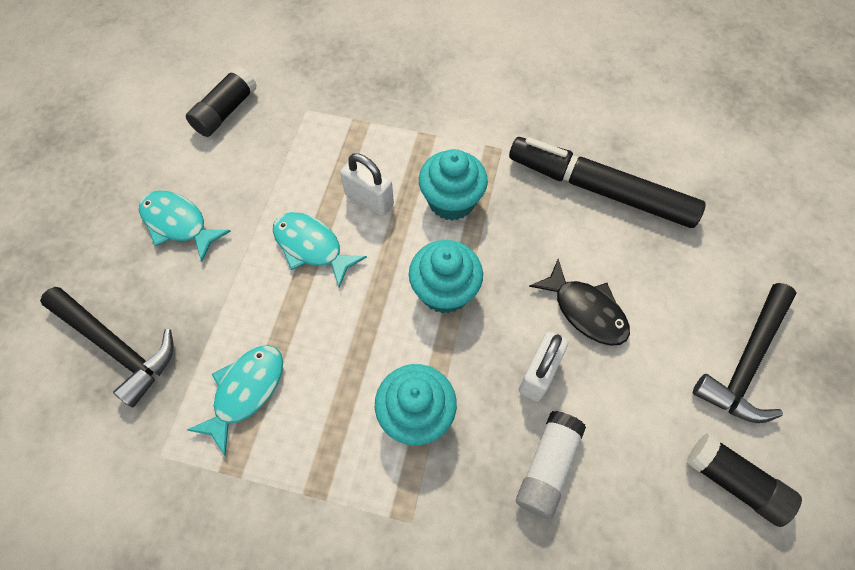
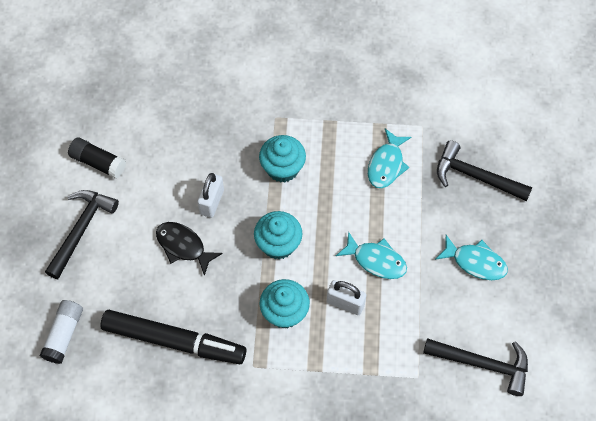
camera: 170 degrees right, 0 degrees up
black glue stick [186,66,257,137] -> black hammer [423,338,528,396]
white glue stick [516,411,586,519] -> white glue stick moved to [40,300,83,364]

